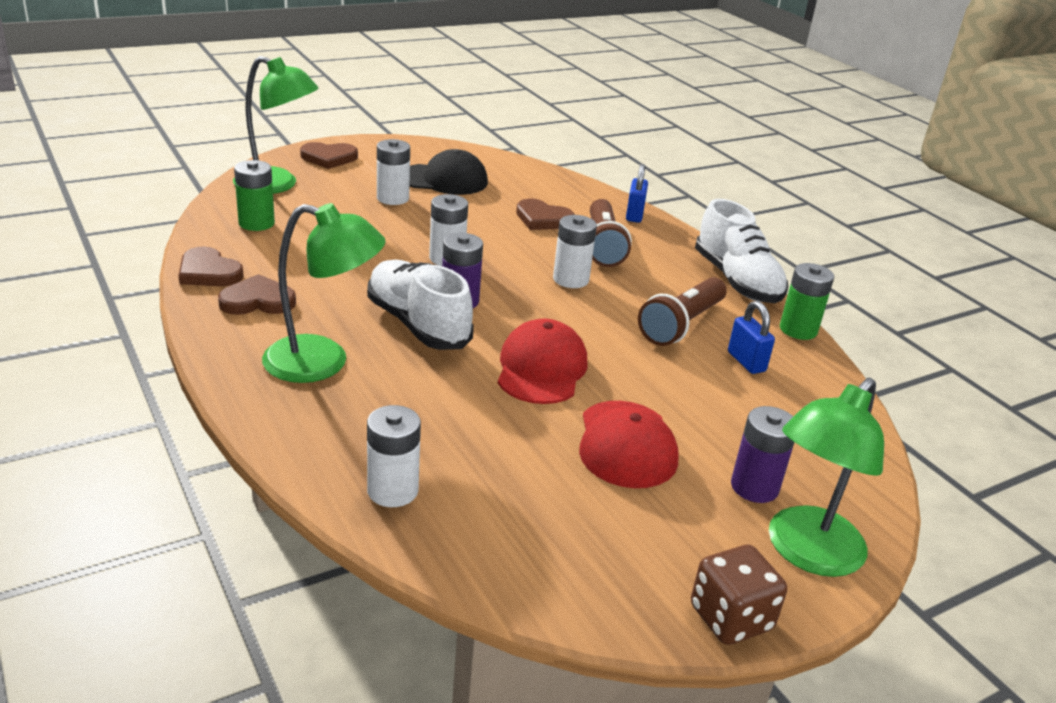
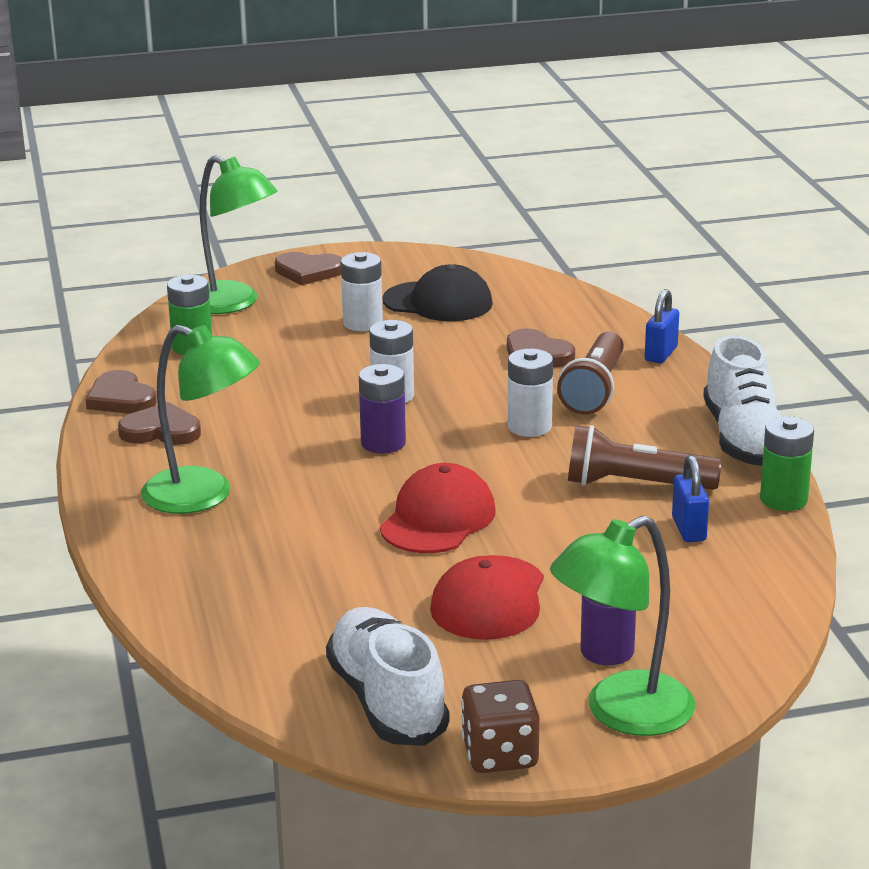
camera: 20 degrees right, 5 degrees down
white shoe [367,260,473,350] -> white shoe moved to [326,607,449,746]
white battery [367,405,421,507] -> none
brown flashlight [638,277,727,346] -> brown flashlight turned 45 degrees clockwise [568,425,722,490]

